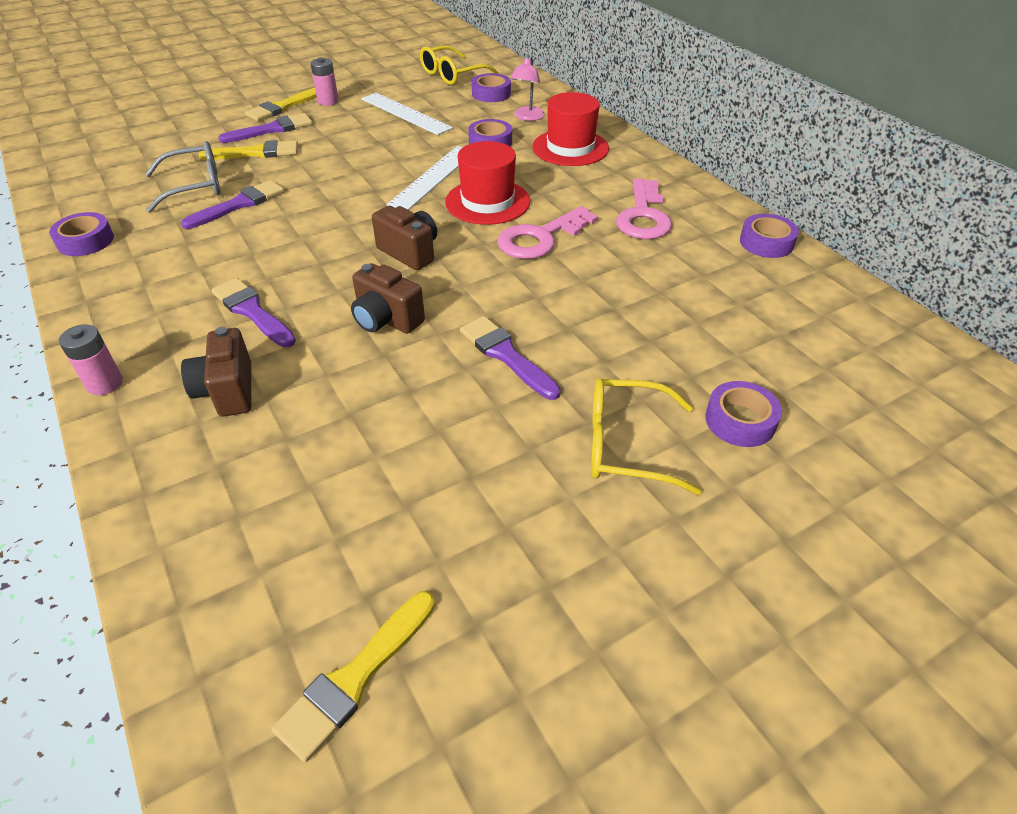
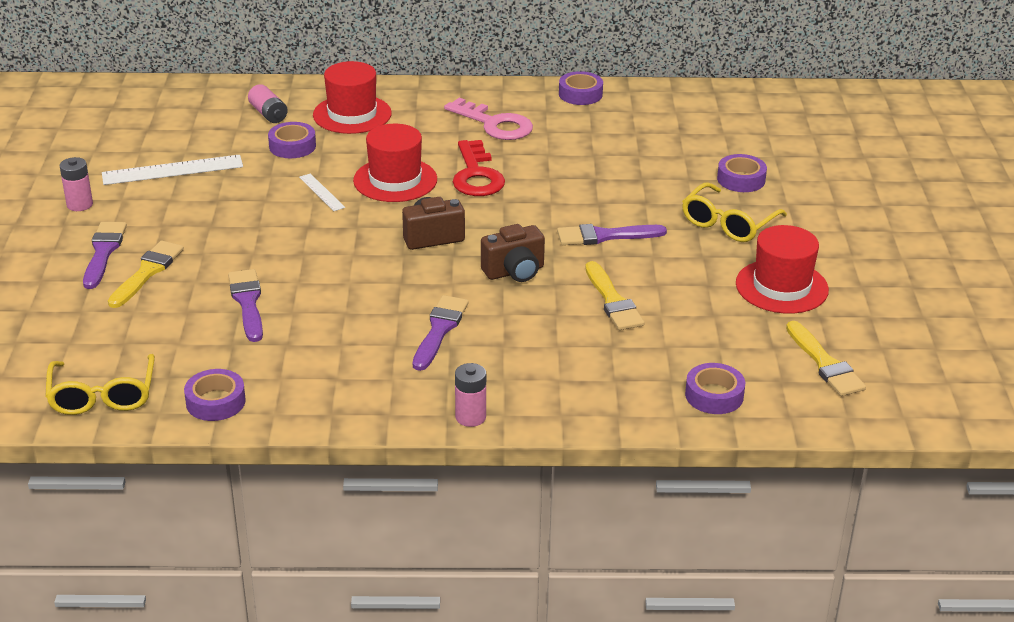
camera: 60 degrees left, 10 degrees down
grey glasses [145,141,221,212] -> none
brown camera [181,327,251,417] -> none
purple brush [211,278,296,347] -> purple brush turned 120 degrees clockwise [413,295,469,371]
yellow brush [245,88,317,121] -> yellow brush moved to [585,261,645,330]
white ruler [387,146,463,210] -> white ruler [299,173,345,211], size x0.54
yellow glasses [420,45,499,85] -> yellow glasses moved to [45,354,155,415]
purple tape [471,73,511,102] -> purple tape moved to [685,363,745,414]
pink key [497,206,598,259] -> red key [453,140,505,196]
pink lamp [510,56,545,121] -> pink battery [248,84,288,123]
none -> red hat [736,225,829,314]

